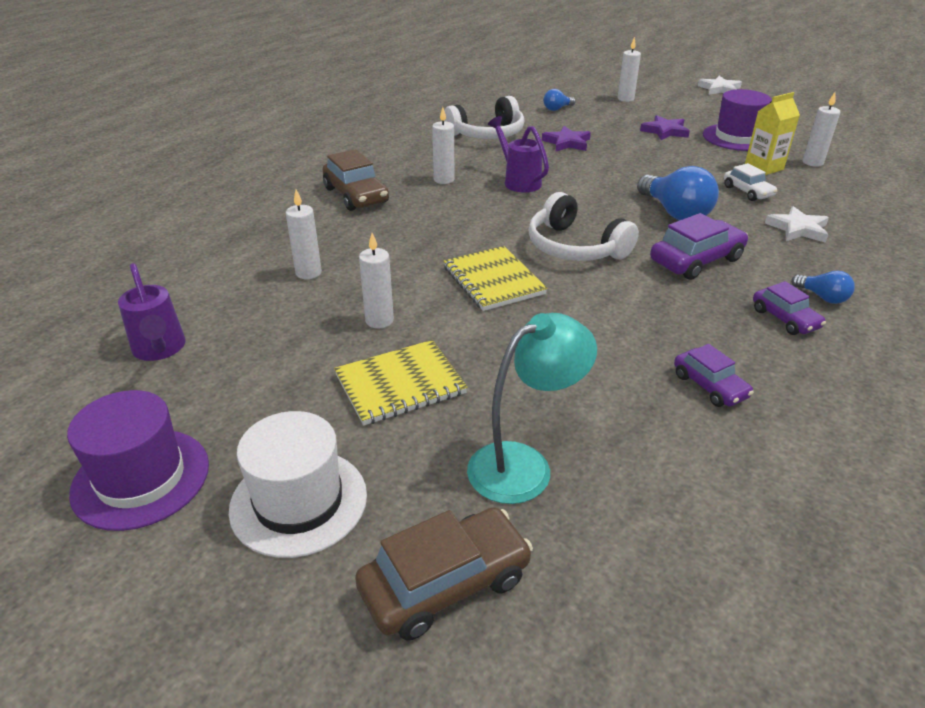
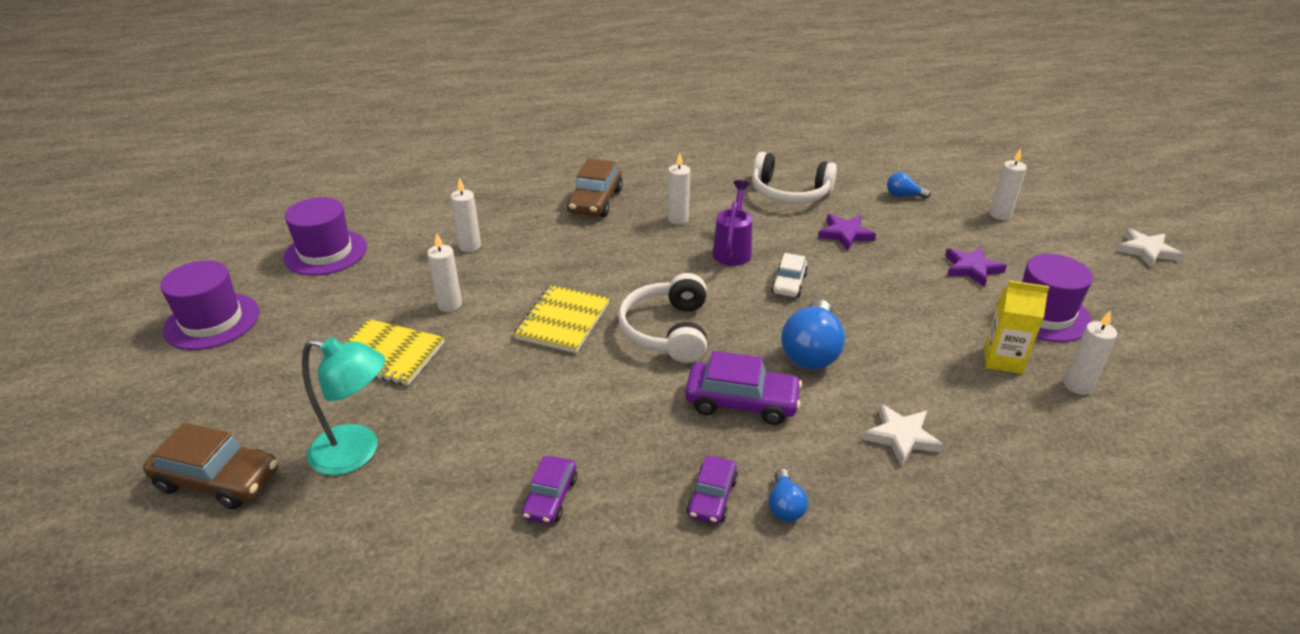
camera: 45 degrees right, 0 degrees up
purple watering can [118,263,186,361] -> purple hat [283,197,367,276]
white hat [229,411,367,558] -> none
white car [724,163,777,201] -> white car moved to [771,253,808,297]

